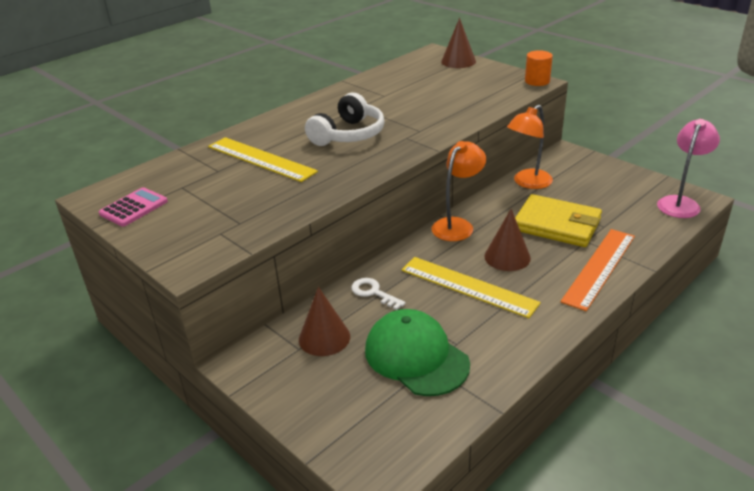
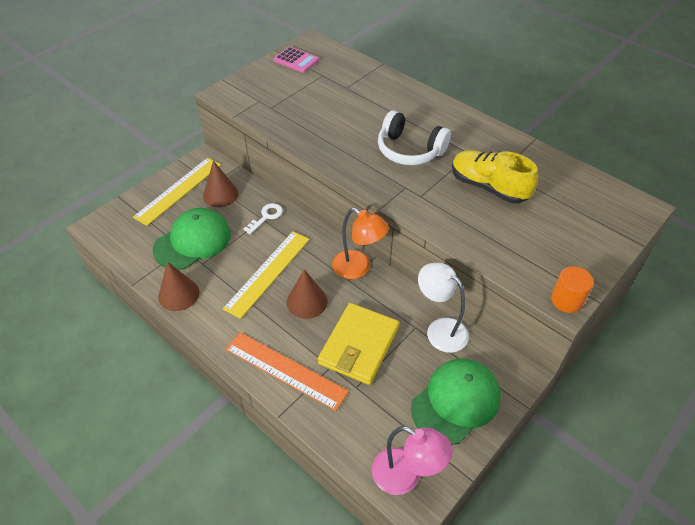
camera: 85 degrees right, 15 degrees up
yellow ruler [208,137,318,182] -> yellow ruler moved to [133,158,221,226]
brown cone [441,18,476,68] -> brown cone moved to [158,262,200,311]
orange lamp [507,105,553,189] -> white lamp [418,263,469,353]
none -> green cap [411,359,500,445]
none -> yellow shoe [452,150,538,203]

